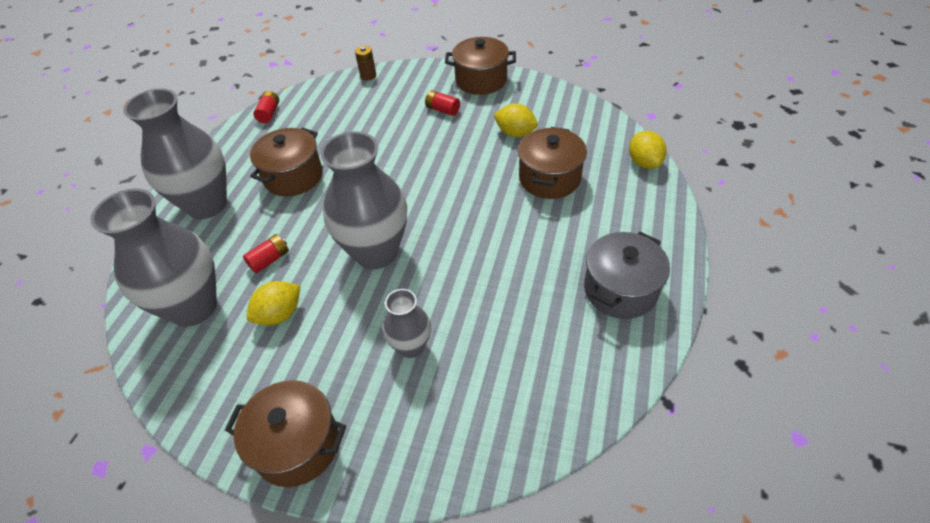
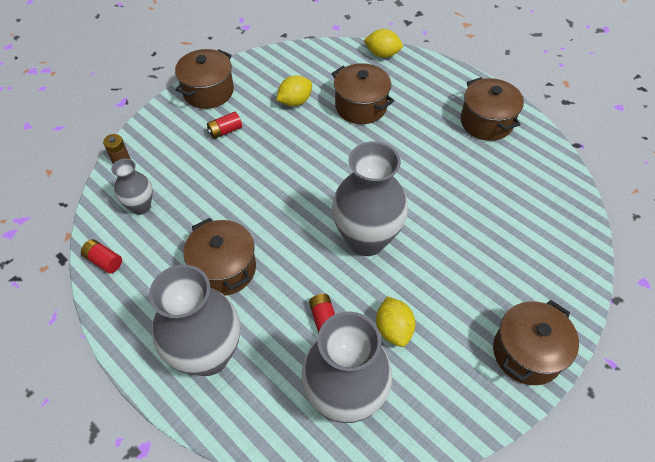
camera: 65 degrees left, 5 degrees up
grey vase [383,289,431,358] -> grey vase moved to [111,158,153,215]
grey pot [584,231,670,319] -> brown pot [461,77,524,141]

